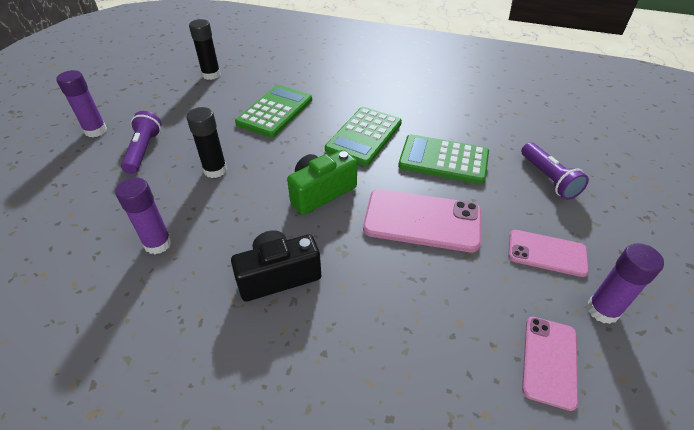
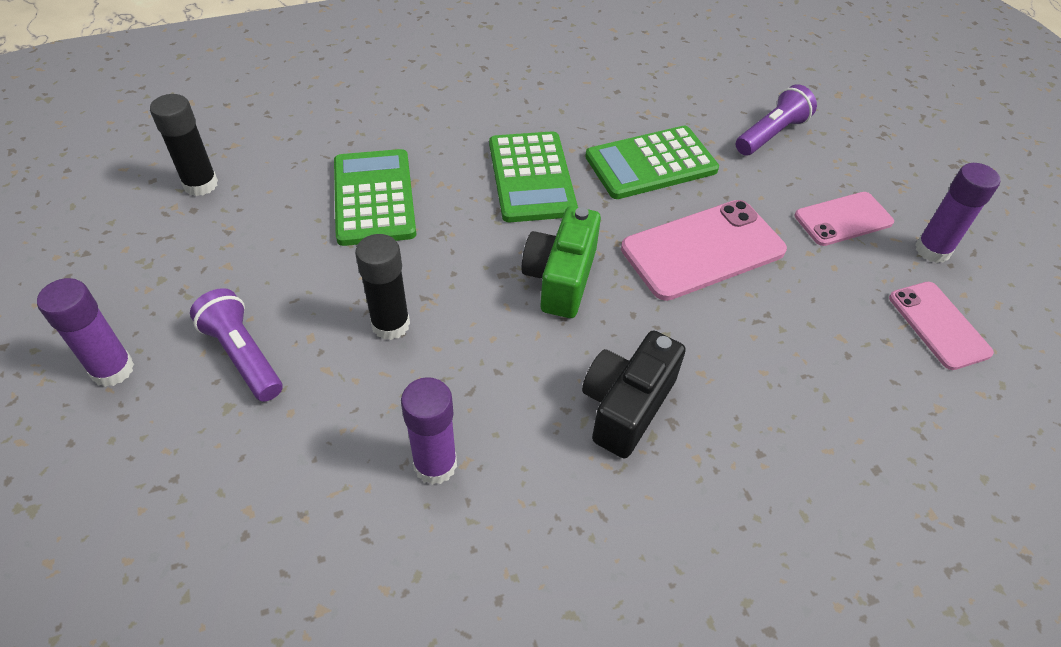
camera: 40 degrees left, 5 degrees up
purple flashlight [521,142,589,200] -> purple flashlight turned 75 degrees counterclockwise [736,84,817,155]

